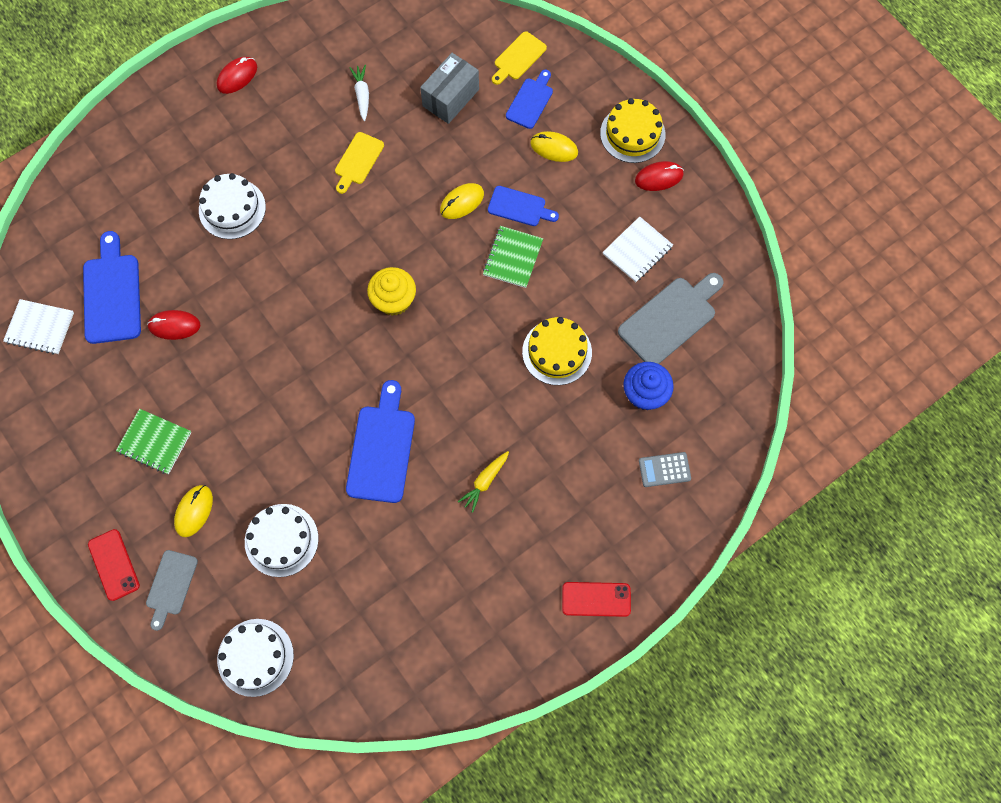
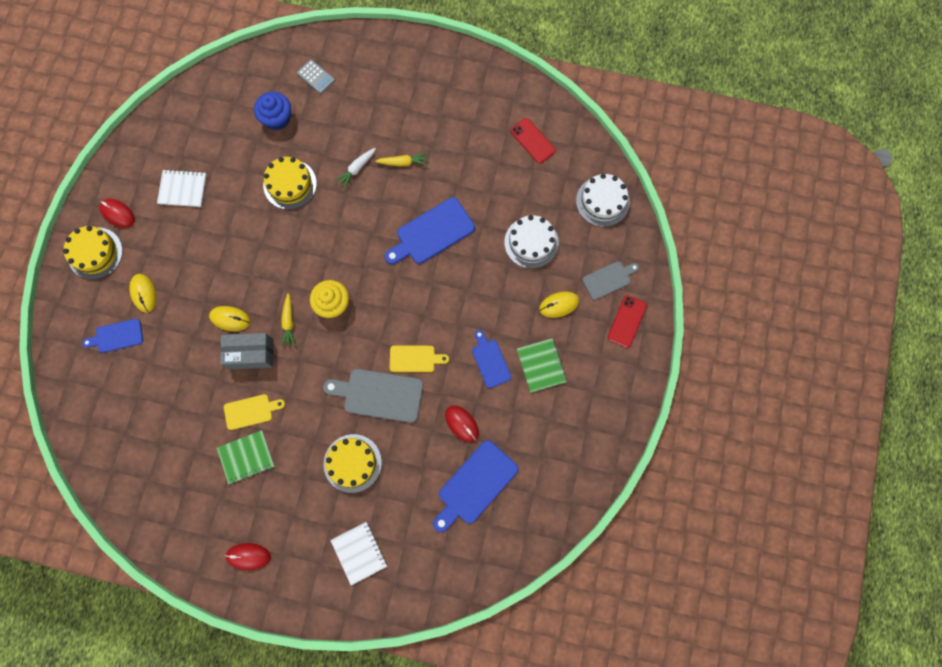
camera: 130 degrees left, 5 degrees up
white notebook [3,299,74,354] -> white notebook moved to [330,522,387,586]
white cake [199,173,266,239] -> yellow cake [324,434,382,493]
white carrot [349,65,369,121] -> white carrot moved to [334,148,376,189]
grey box [420,53,479,124] -> grey box moved to [220,333,274,369]
green notebook [483,226,543,288] -> green notebook moved to [217,430,274,484]
blue cutting board [488,186,559,226] -> blue cutting board moved to [472,330,511,388]
yellow cutting board [492,31,547,85] -> yellow cutting board moved to [390,345,449,372]
red phone [562,582,631,617] -> red phone moved to [510,118,556,164]
grey cutting board [618,273,724,364] -> grey cutting board moved to [323,369,423,423]
none -> yellow carrot [281,293,296,347]

